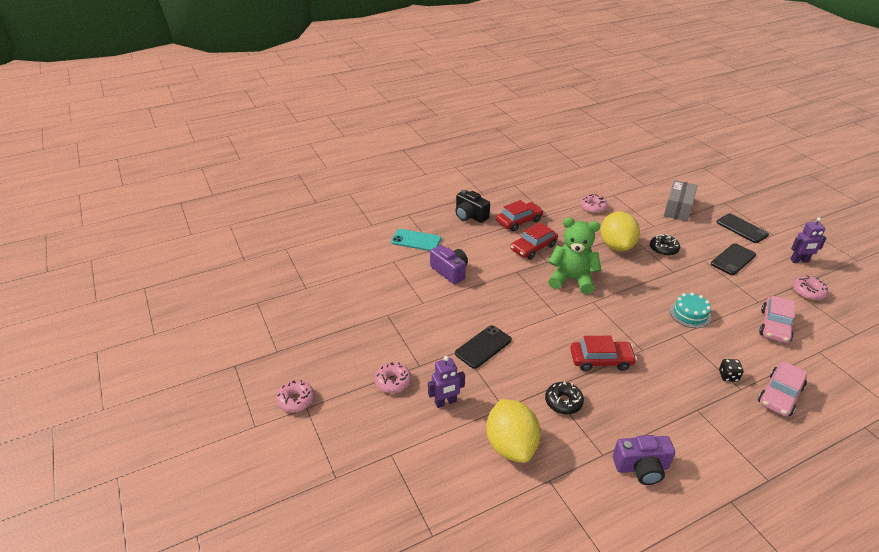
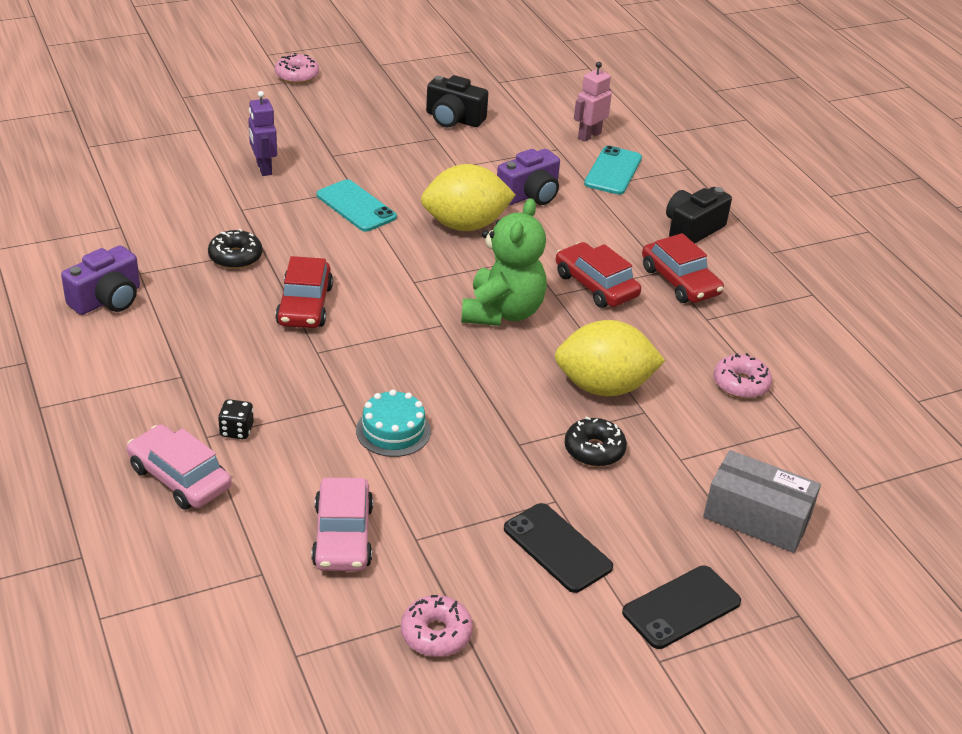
camera: 90 degrees right, 0 degrees up
pink donut [375,362,411,393] -> none
black phone [455,325,512,369] -> turquoise phone [317,179,397,232]
yellow lemon [486,399,541,463] -> yellow lemon moved to [421,164,516,231]
purple camera [613,435,675,485] -> purple camera turned 135 degrees counterclockwise [61,245,140,315]
pink car [759,296,795,343] -> pink car turned 120 degrees counterclockwise [311,478,373,571]
purple robot [790,217,827,263] -> none
none -> black camera [426,75,488,127]
none -> pink robot [574,62,612,142]

